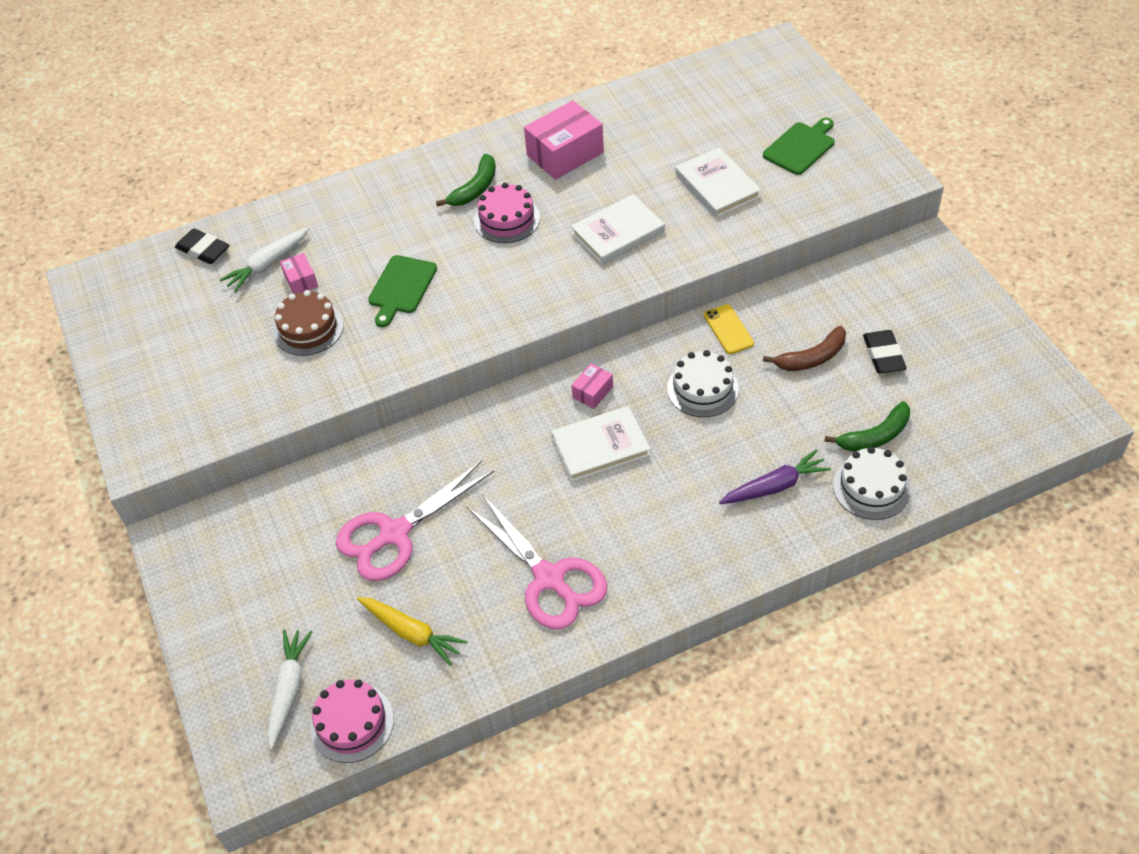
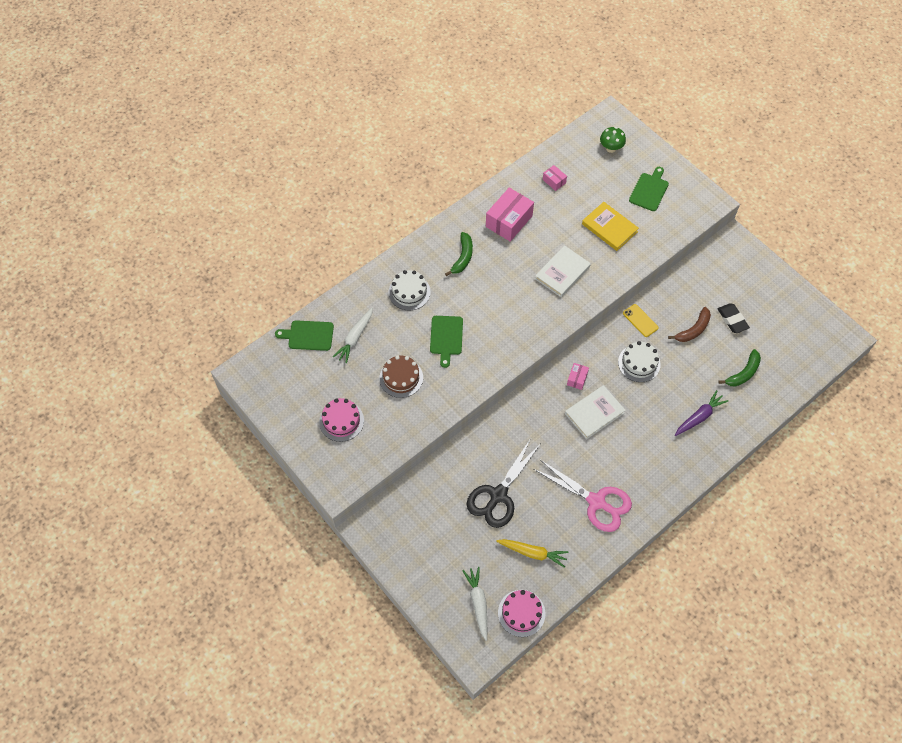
camera: 20 degrees left, 10 degrees up
black eraser [175,229,229,264] -> green cutting board [275,320,334,351]
pink box [280,253,318,294] -> pink box moved to [543,165,567,191]
pink scissors [336,460,494,581] -> black scissors [467,438,541,528]
pink cake [474,183,540,243] -> pink cake moved to [319,398,364,442]
white book [676,147,761,217] -> yellow book [582,202,639,251]
white cake [833,447,911,520] -> white cake moved to [388,270,431,311]
none -> green mushroom [600,127,626,153]

